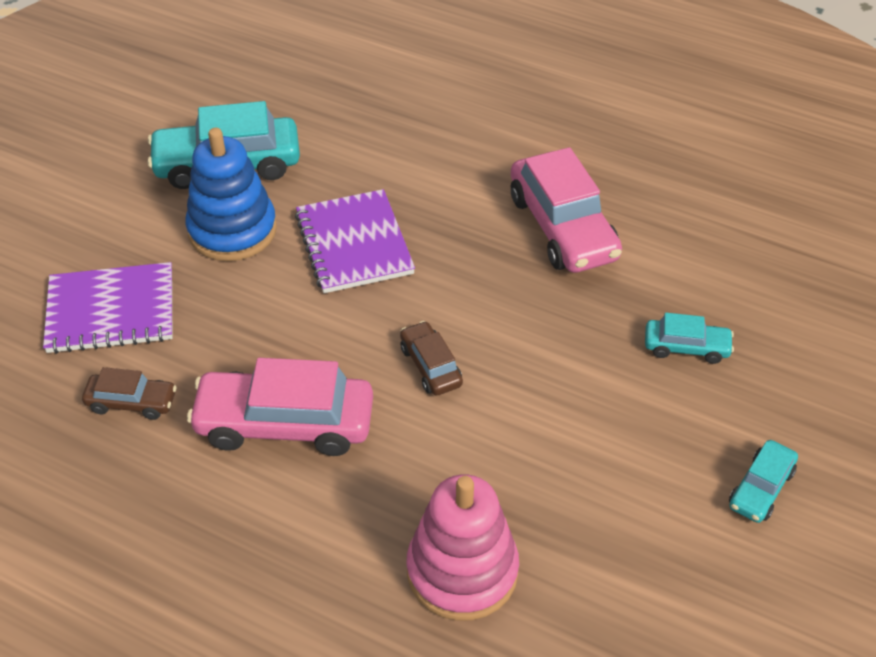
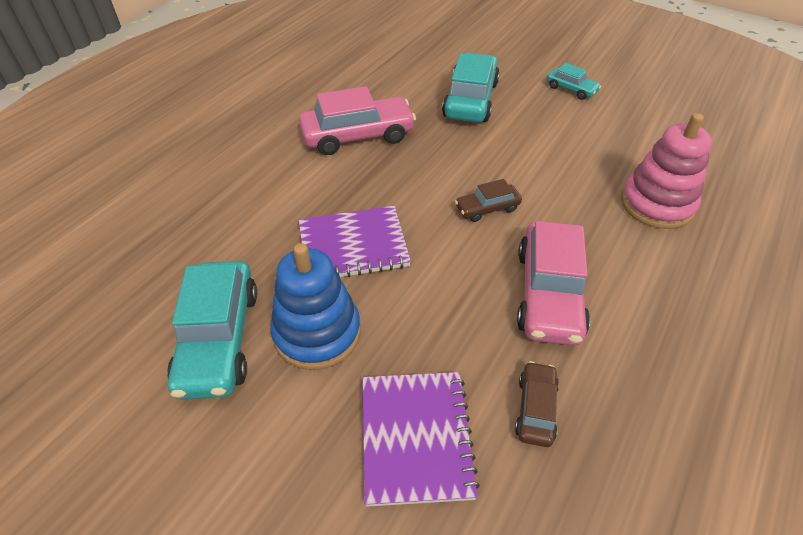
camera: 85 degrees left, 0 degrees up
turquoise car [645,313,734,364] -> turquoise car [442,53,500,123], size x1.95

